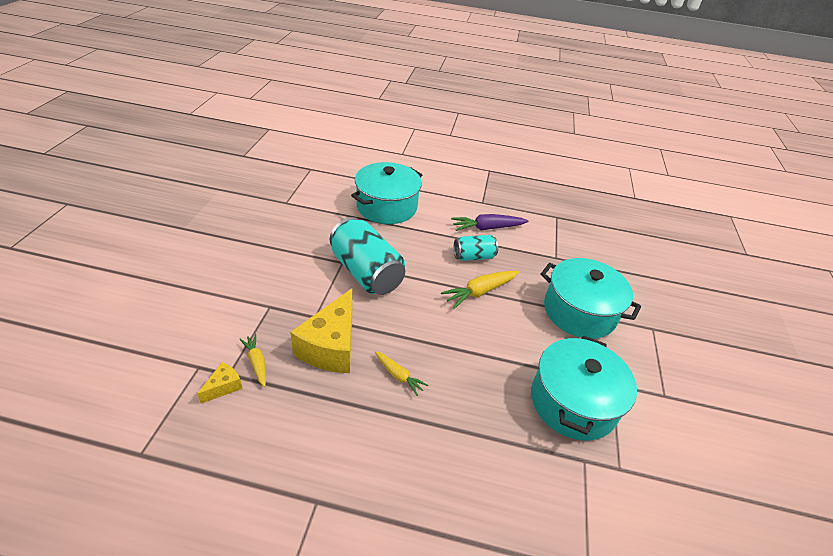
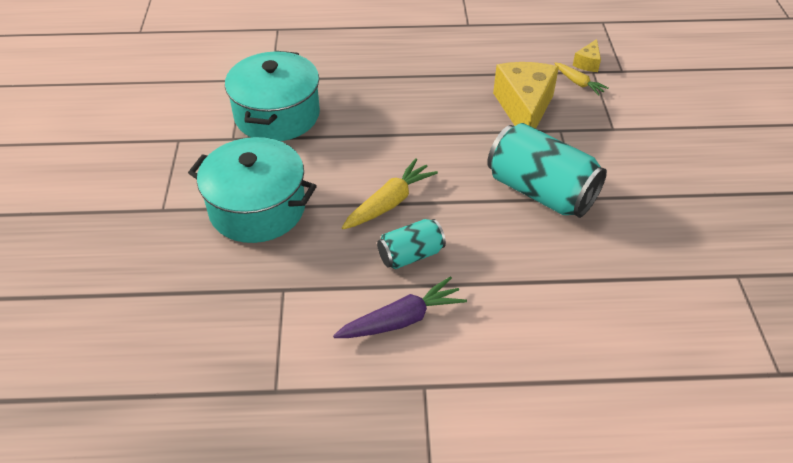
camera: 170 degrees right, 5 degrees up
turquoise pot [351,162,422,224] -> none
yellow carrot [375,351,428,396] -> none

